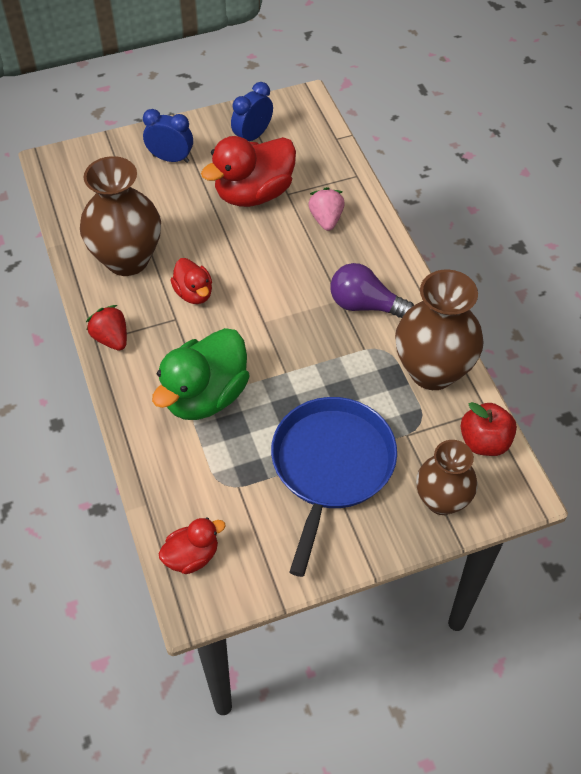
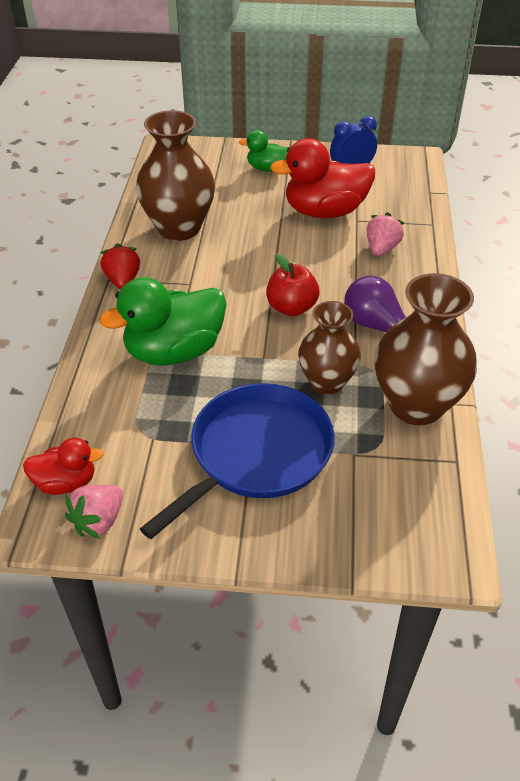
camera: 25 degrees right, 10 degrees down
blue clock [143,109,193,163] -> green duck [239,130,288,172]
red duck [171,258,212,304] -> none
brown vase [416,440,477,515] -> brown vase moved to [298,301,361,395]
red apple [460,402,517,456] -> red apple moved to [266,253,320,316]
none -> pink strawberry [65,484,123,539]

